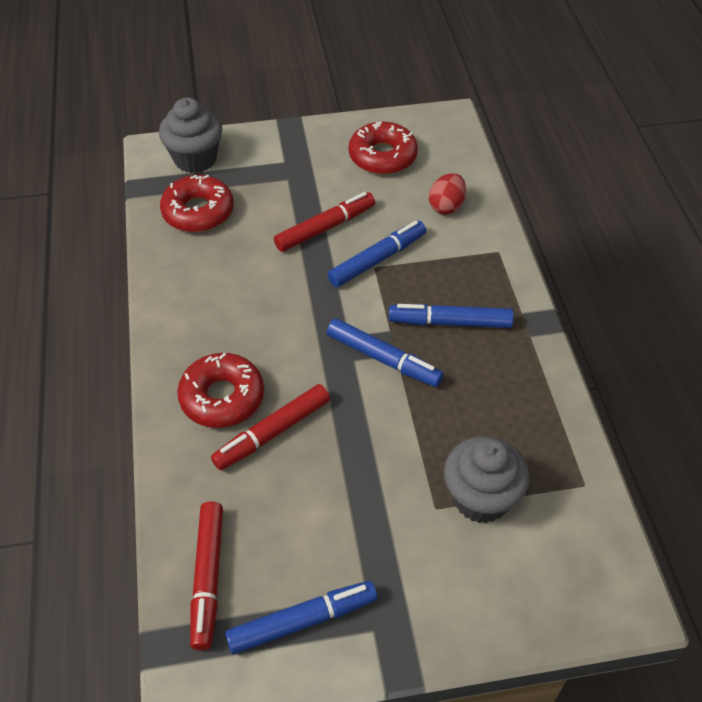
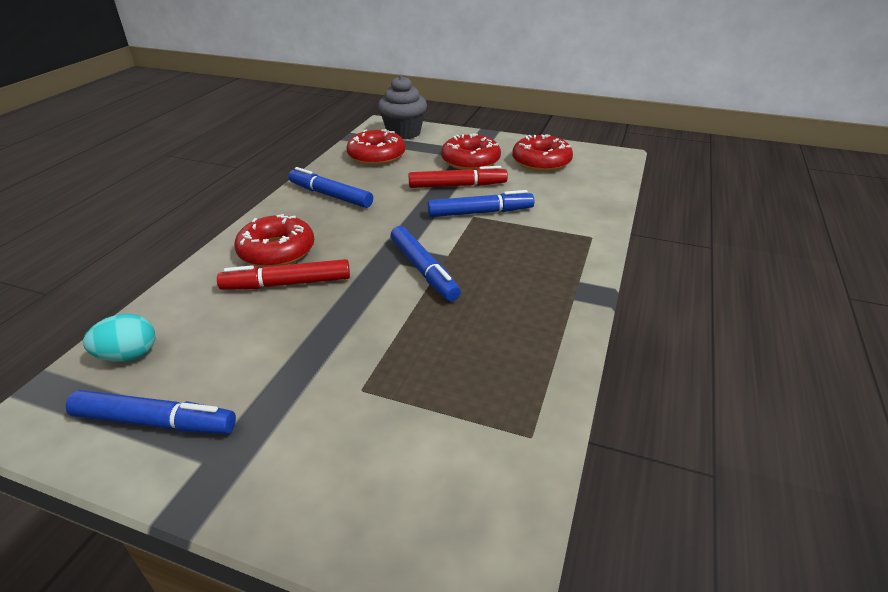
camera: 30 degrees right, 15 degrees down
red marker [190,502,223,651] -> turquoise egg [83,314,155,362]
blue marker [389,304,514,328] -> blue marker moved to [289,167,373,208]
red egg [429,173,466,215] -> none
grey cupcake [444,436,530,523] -> none
none -> red donut [441,134,501,170]

